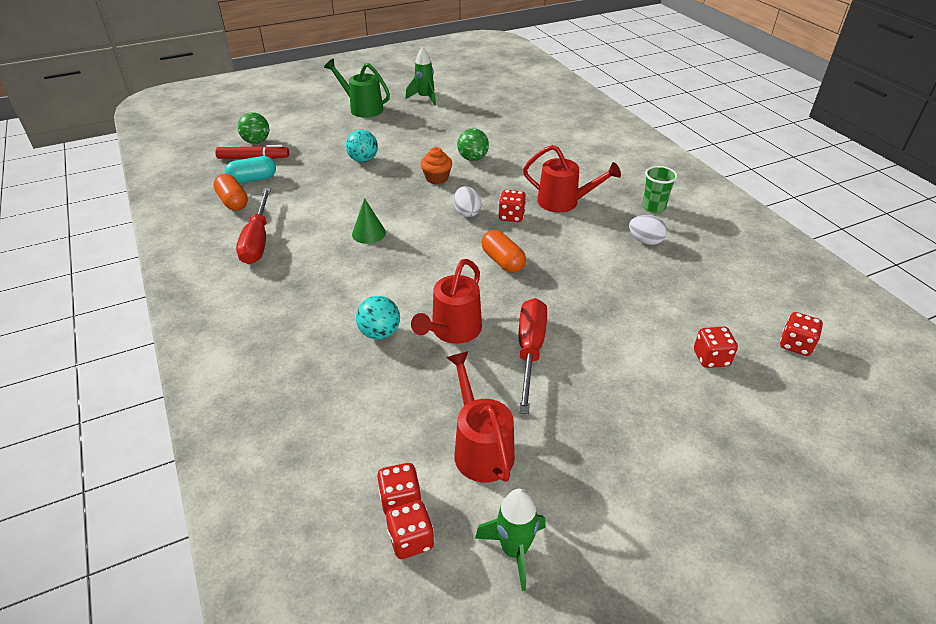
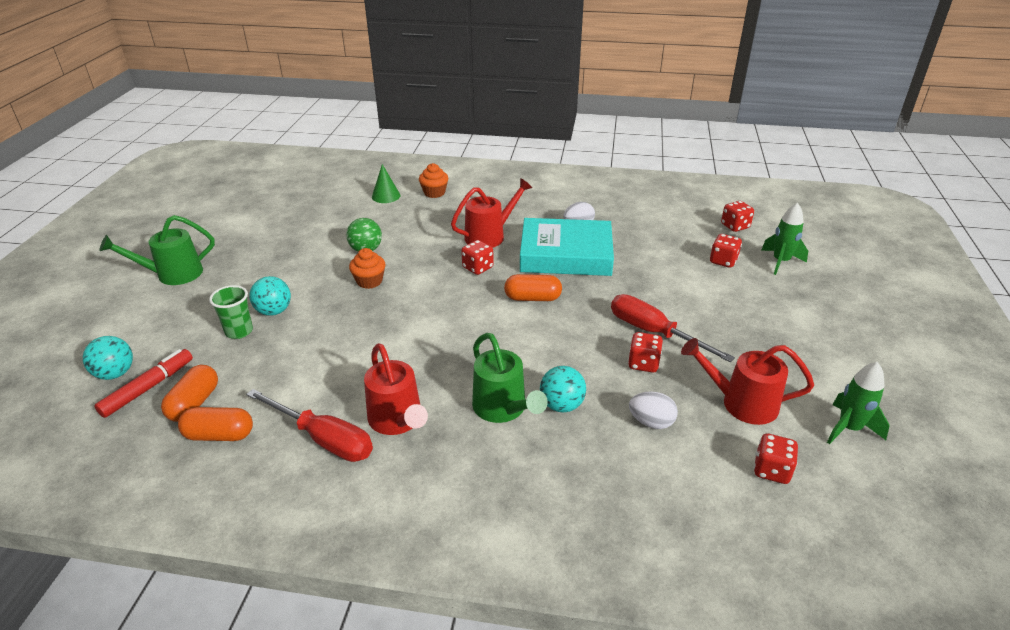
camera: 55 degrees left, 5 degrees down
turquoise capsule [225,156,276,184] -> orange capsule [161,365,218,422]
green ball [237,112,269,144] -> turquoise ball [83,336,133,380]
green cone [352,198,386,244] -> green cone moved to [372,164,400,203]
red dice [386,500,434,559] -> red dice moved to [628,332,663,373]
green rocket [405,47,436,105] -> green rocket moved to [761,203,808,275]
red watering can [411,259,482,344] -> red watering can moved to [364,343,428,435]
white egg [454,186,481,217] -> white egg moved to [629,391,678,429]
green cup [642,166,678,213] -> green cup moved to [209,285,253,339]
none -> orange cupcake [419,163,448,198]
none -> green watering can [472,333,548,423]
none -> turquoise book [520,218,614,276]

